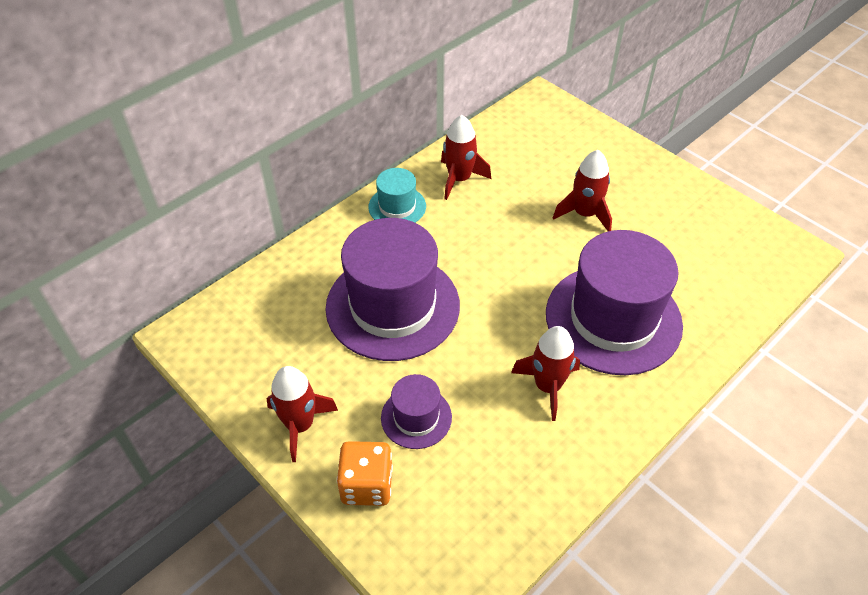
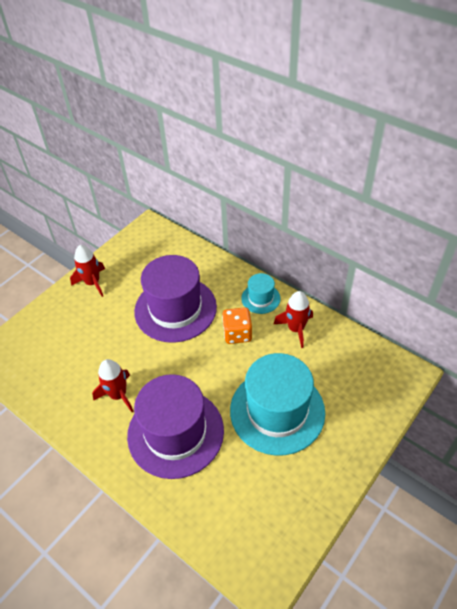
camera: 85 degrees right, 0 degrees up
orange dice [337,441,393,506] -> orange dice moved to [222,307,252,344]
purple hat [381,374,452,449] -> none
red rocket [553,150,612,231] -> turquoise hat [230,353,325,455]

